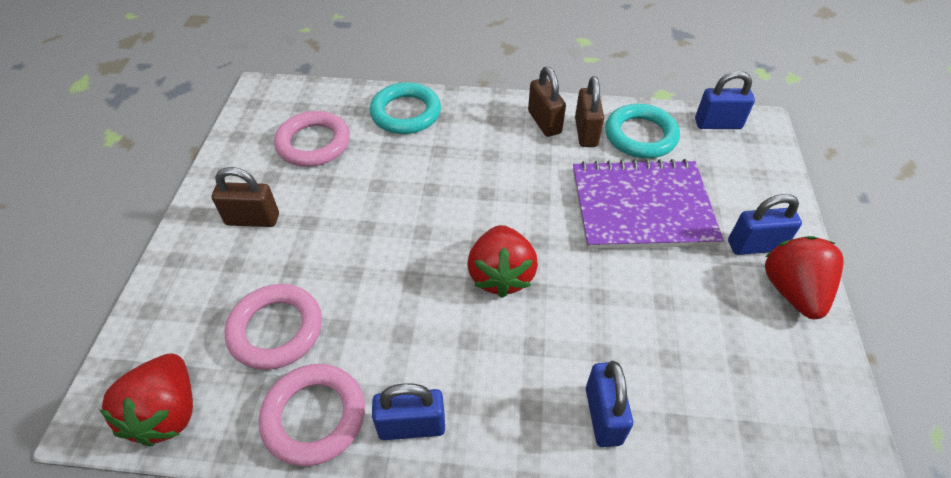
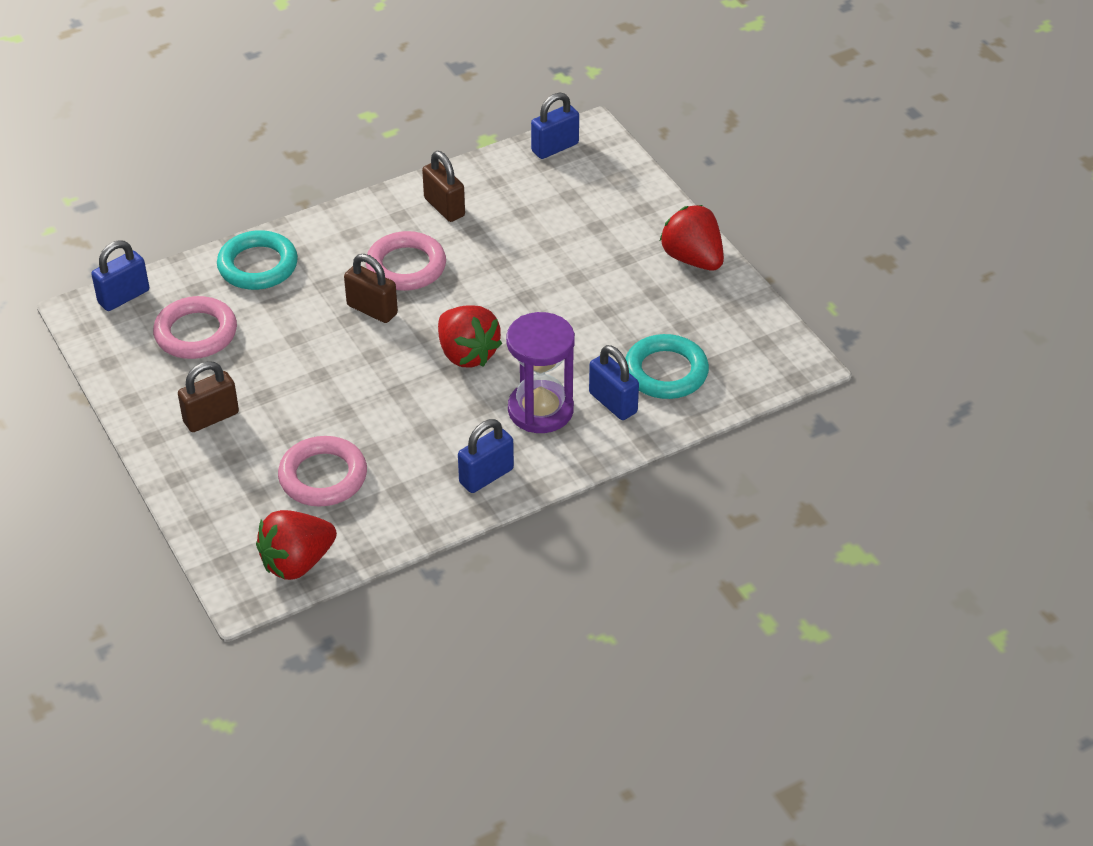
camera: 35 degrees left, 5 degrees down
red strawberry [100,354,193,446] -> red strawberry turned 90 degrees clockwise [256,510,337,580]
pink ring [259,364,365,466] -> pink ring moved to [366,231,446,291]
brown padlock [528,67,566,137] -> brown padlock moved to [344,254,398,323]
purple notebook [573,159,724,249] -> none
turquoise ring [605,104,680,158] -> turquoise ring moved to [625,334,709,399]
blue padlock [728,194,802,255] -> blue padlock moved to [91,240,149,311]
none -> purple hourglass [506,312,575,433]

